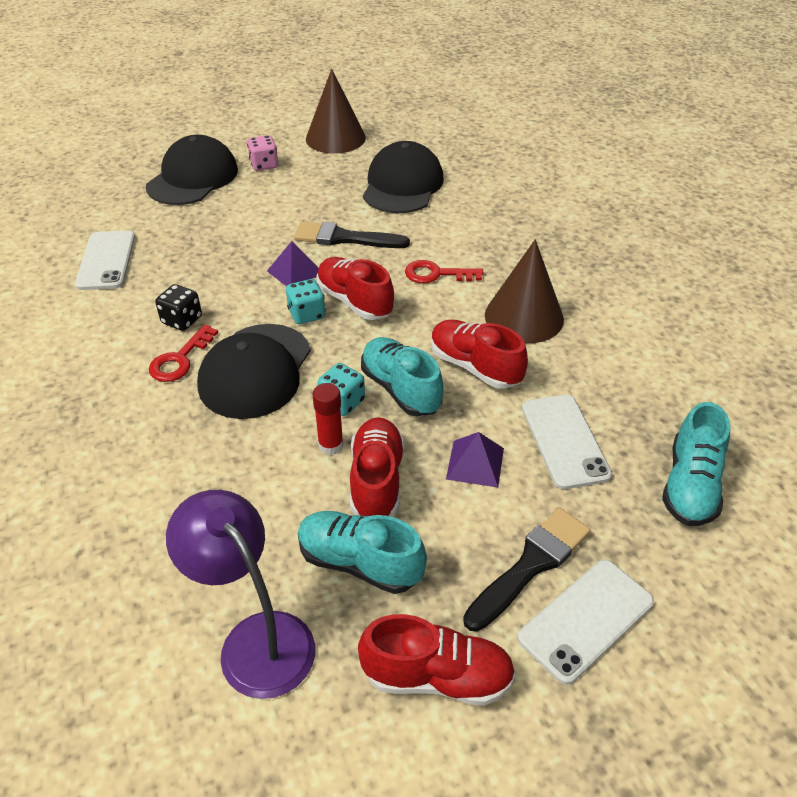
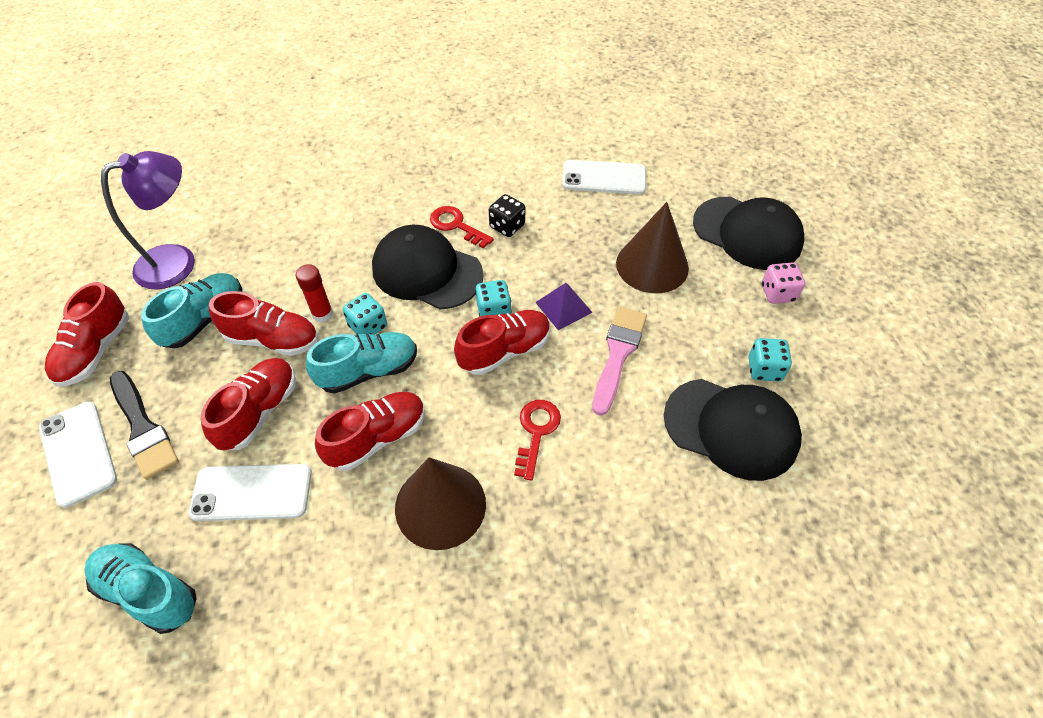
camera: 100 degrees right, 10 degrees up
black brush [294,222,410,248] -> pink brush [592,307,647,416]
brown cone [306,69,366,154] -> brown cone moved to [616,202,689,293]
purple pyramid [446,432,504,488] -> red shoe [201,358,296,451]
none -> turquoise dice [748,338,792,382]

